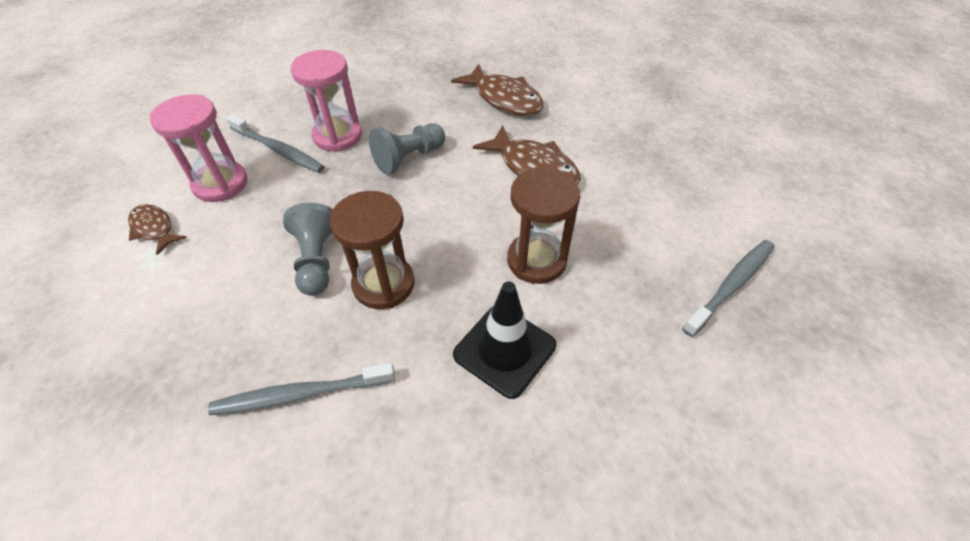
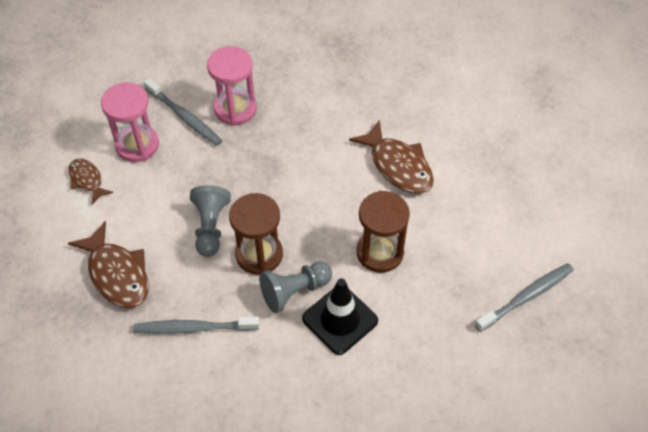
camera: 10 degrees right, 5 degrees up
grey pawn [369,123,445,175] -> grey pawn moved to [259,262,332,313]
brown fish [451,64,544,115] -> brown fish moved to [68,221,149,308]

